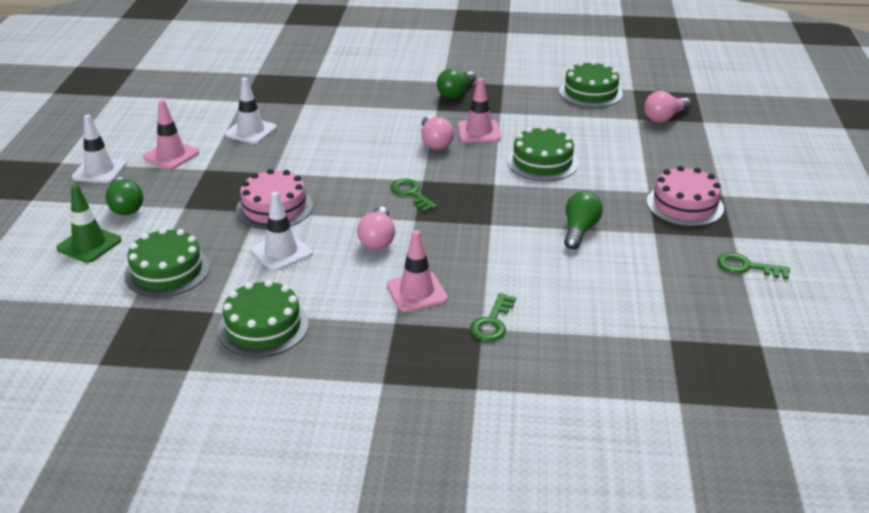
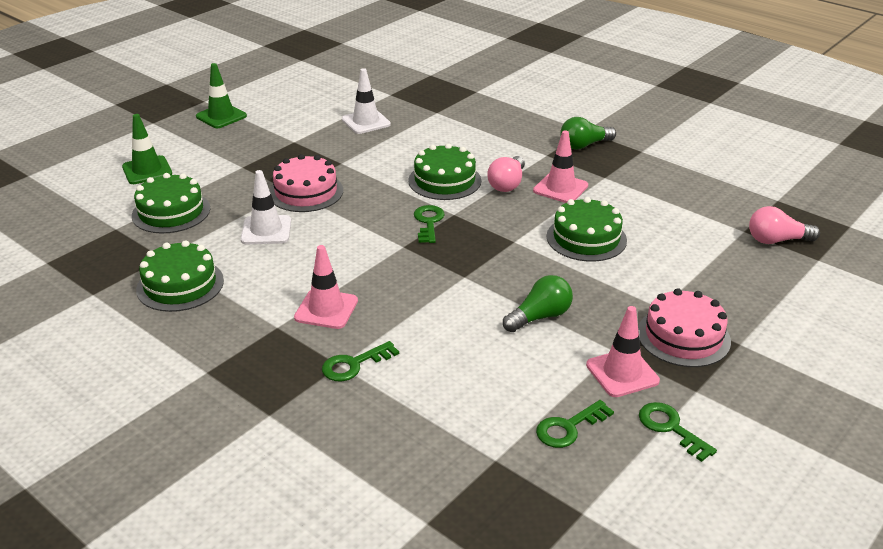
camera: 35 degrees right, 0 degrees up
white traffic cone [72,114,127,183] -> green traffic cone [196,63,247,128]
green light bulb [105,177,143,215] -> none
pink traffic cone [143,100,199,169] -> pink traffic cone moved to [586,306,660,397]
pink light bulb [357,206,395,250] -> none
green cake [559,61,623,108] -> green cake moved to [408,143,481,200]
none -> green key [536,400,614,448]

